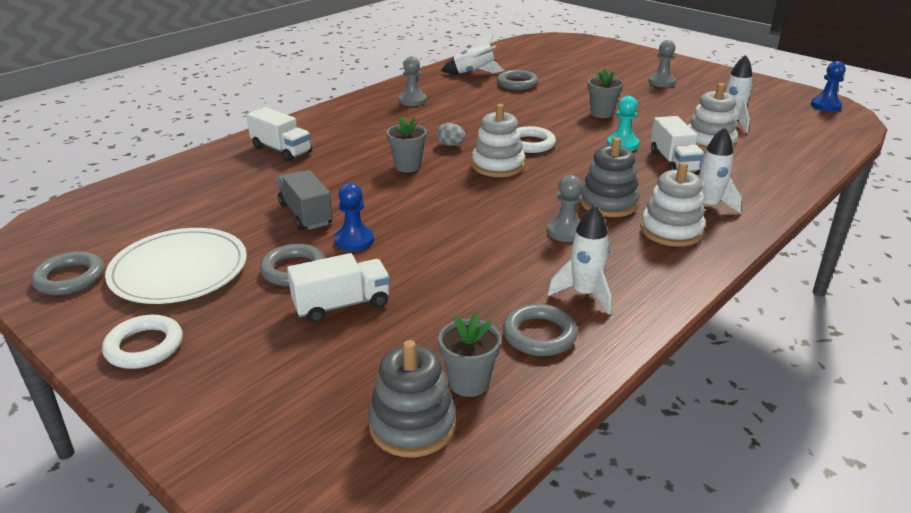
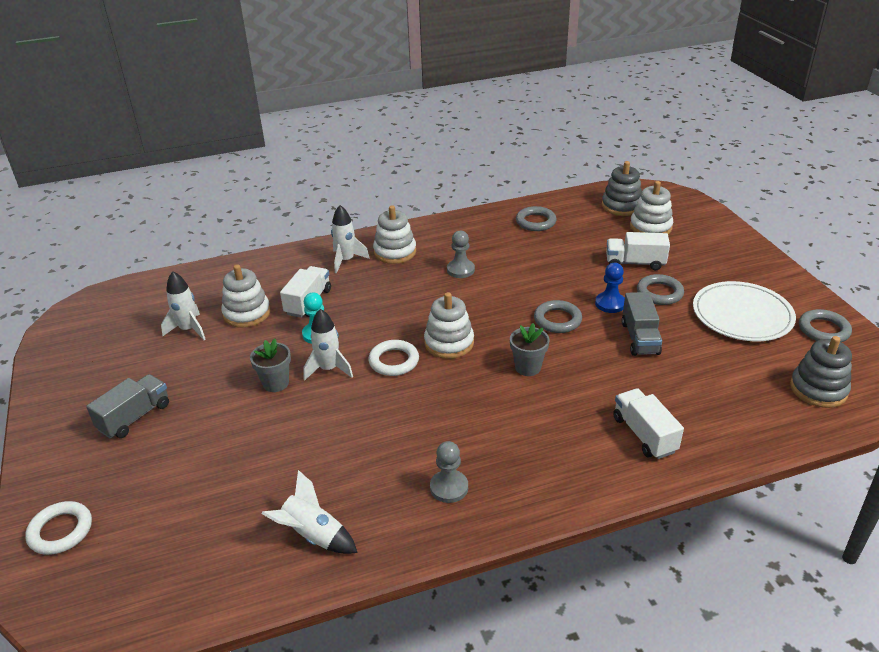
camera: 150 degrees left, 5 degrees up
white ring [102,315,183,369] -> white ring moved to [25,501,92,555]
grey egg [437,123,466,146] -> none
grey flower pot [438,312,501,397] -> none
grey ring [497,70,538,90] -> grey ring moved to [534,300,582,333]
white rocket [547,205,611,315] -> white rocket moved to [303,309,353,381]
grey stacking toy [580,137,640,217] -> grey stacking toy moved to [790,336,852,408]
grey pawn [649,40,676,87] -> grey truck [86,374,169,438]
blue pawn [811,61,846,112] -> none
none -> white stacking toy [630,181,673,234]

